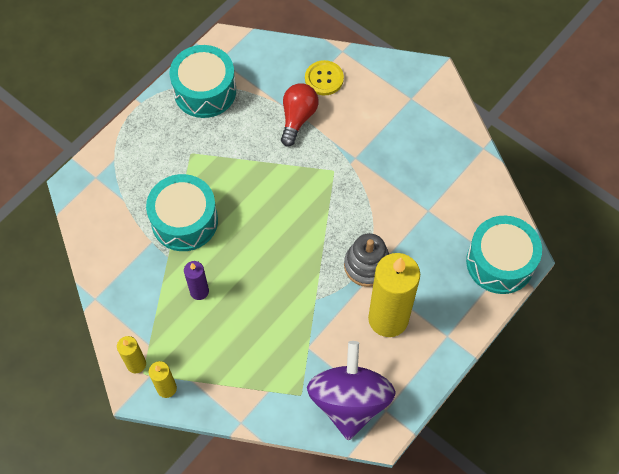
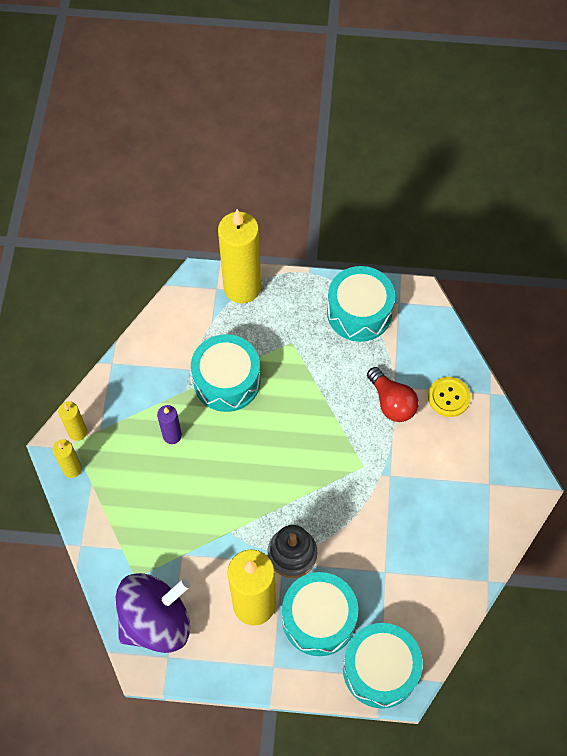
camera: 55 degrees right, 0 degrees up
red light bulb [281,83,319,146] -> red light bulb turned 75 degrees clockwise [367,367,419,422]
none -> yellow candle [218,209,261,303]
none -> turquoise drum [282,572,358,656]

